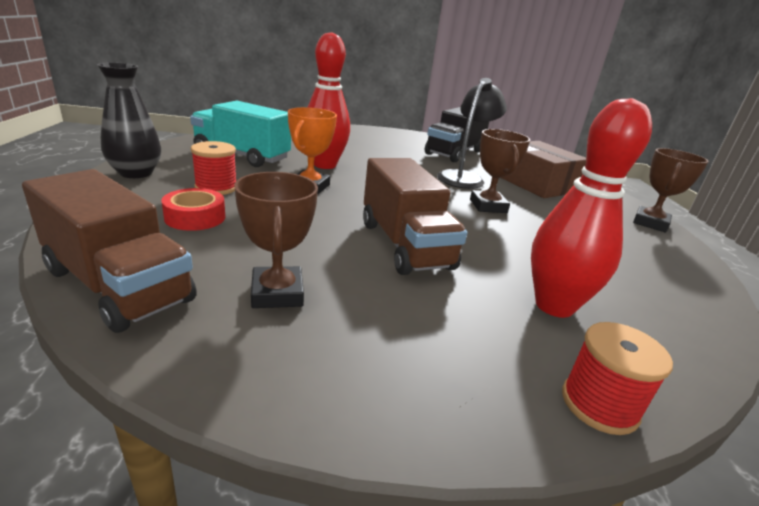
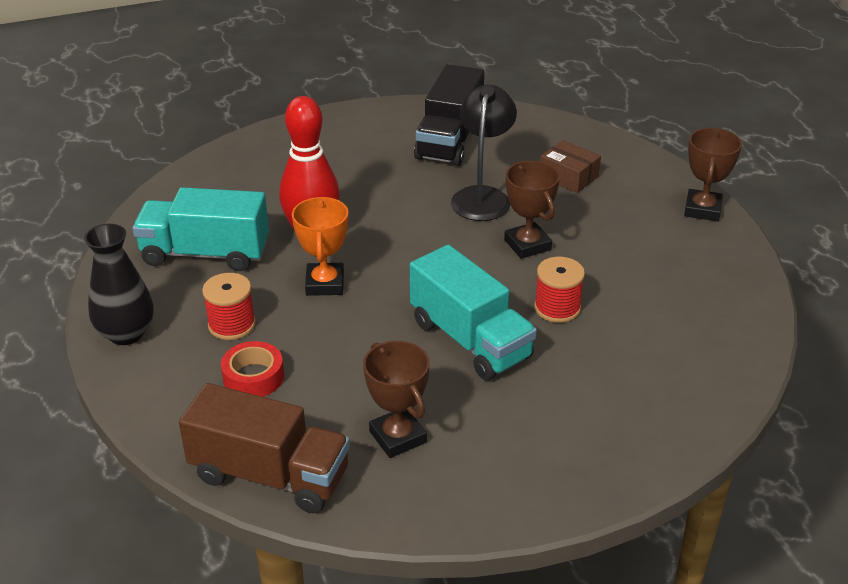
camera: 15 degrees left, 10 degrees up
brown truck [363,158,467,275] -> turquoise truck [410,245,537,380]
brown box [501,141,586,198] -> brown box [540,140,601,193], size x0.58
red bowling pin [531,98,652,318] -> none
red spool [562,322,673,435] -> red spool moved to [534,257,585,323]

